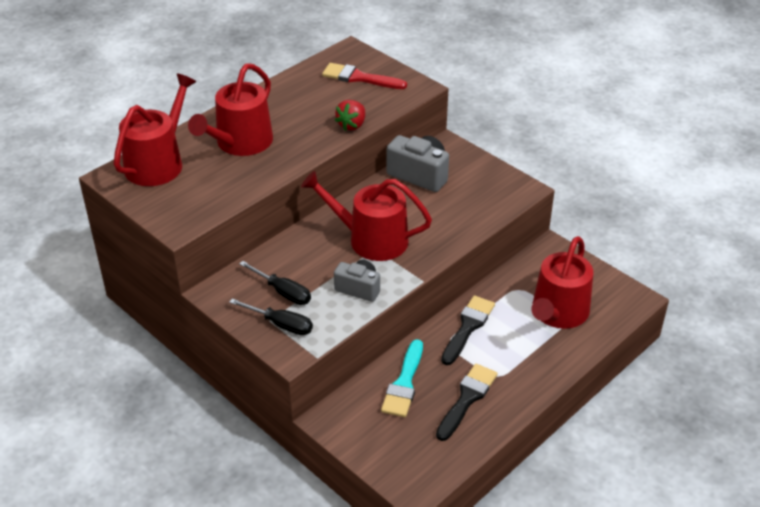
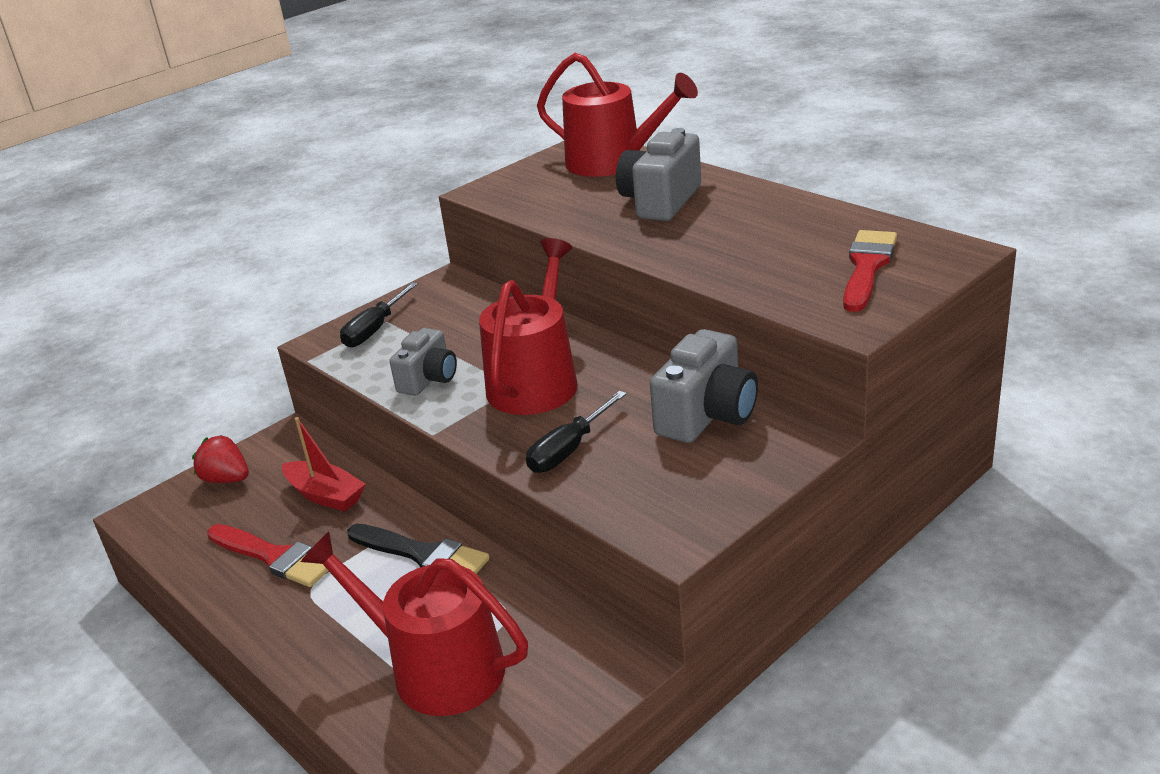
camera: 95 degrees right, 10 degrees down
red watering can [188,63,273,156] -> grey camera [616,128,701,221]
black screwdriver [239,261,311,305] -> black screwdriver moved to [526,391,627,473]
red strawberry [335,100,365,131] -> red strawberry moved to [192,435,249,483]
turquoise brush [381,339,423,417] -> red boat [282,417,366,511]
black brush [436,364,498,441] -> red brush [207,524,328,587]

